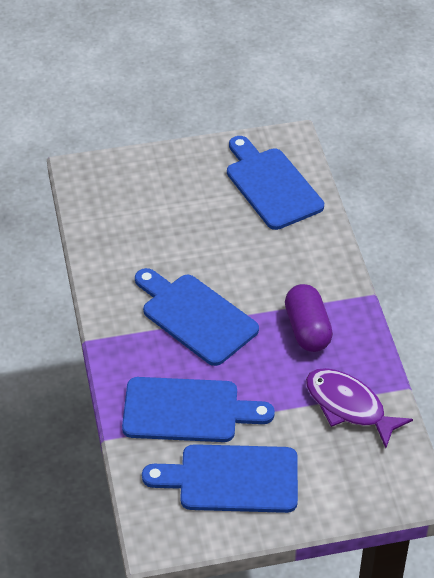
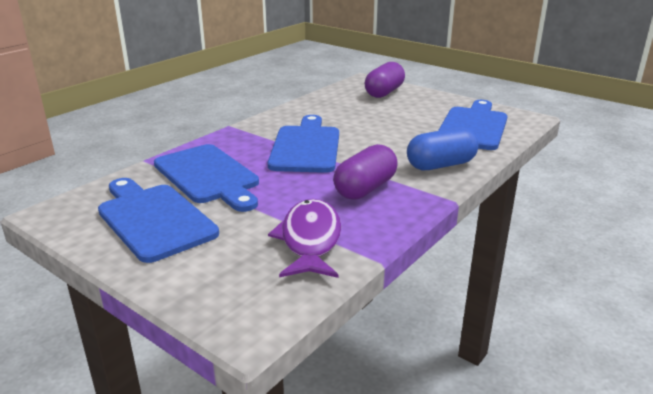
camera: 50 degrees right, 20 degrees down
none -> purple capsule [365,62,405,98]
none -> blue capsule [407,127,479,170]

